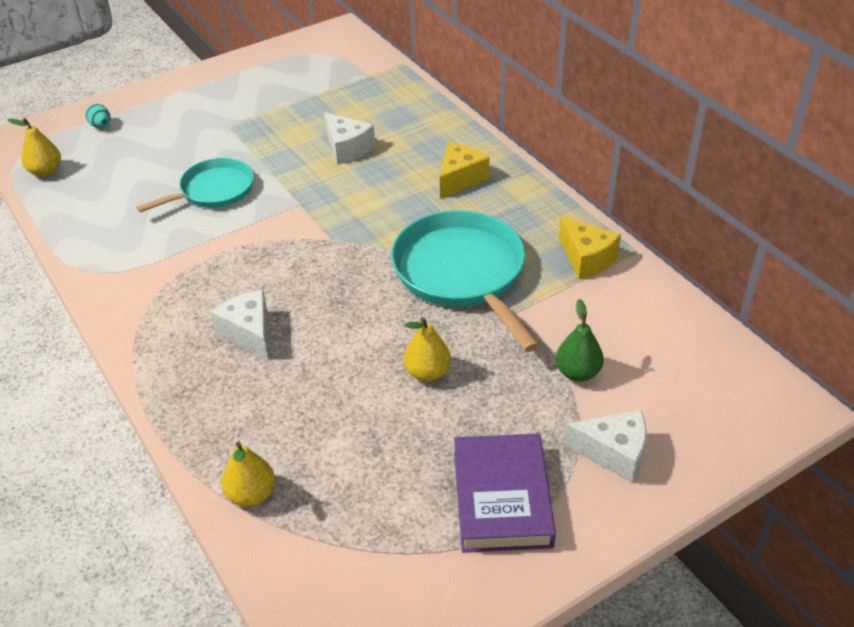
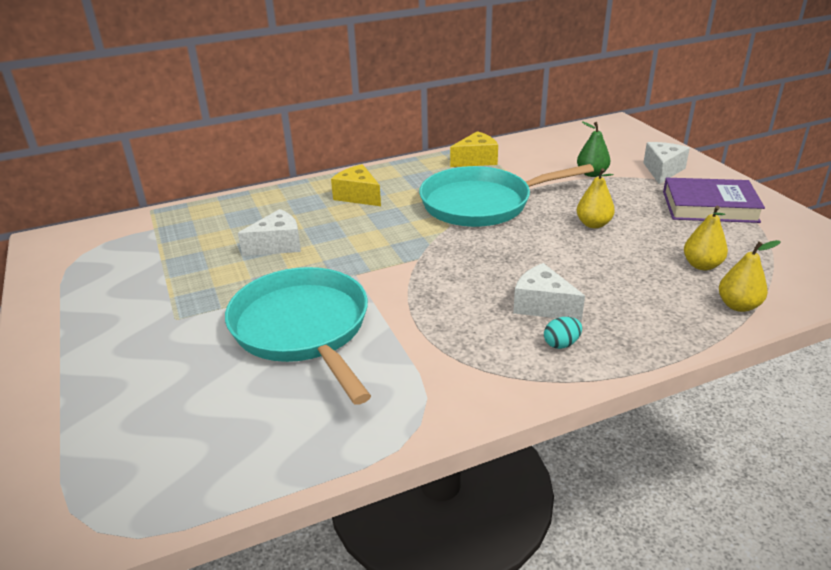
camera: 80 degrees left, 10 degrees down
yellow pear [7,118,61,177] -> yellow pear moved to [684,206,728,270]
turquoise egg [85,104,110,128] -> turquoise egg moved to [544,317,582,349]
turquoise pan [136,158,254,212] -> turquoise pan [225,267,371,405], size x1.64
white cheese [211,290,269,360] -> white cheese turned 60 degrees clockwise [513,263,585,321]

